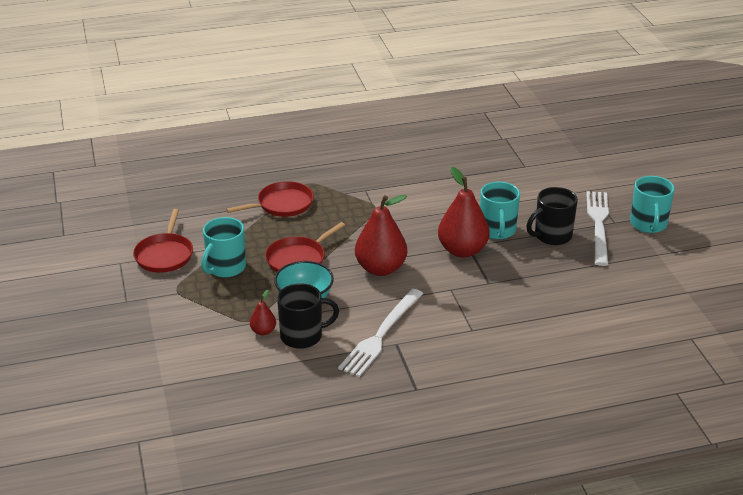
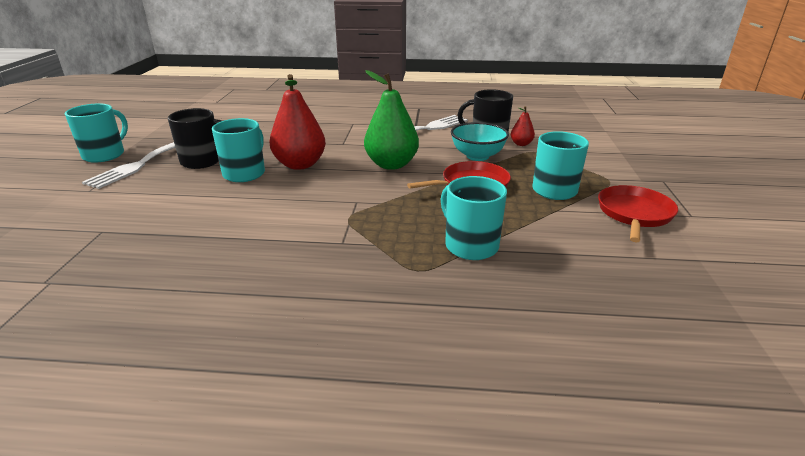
camera: 160 degrees left, 5 degrees down
red pan [226,181,314,217] -> turquoise mug [441,176,507,260]
red pear [355,195,407,276] -> green pear [364,70,419,170]

